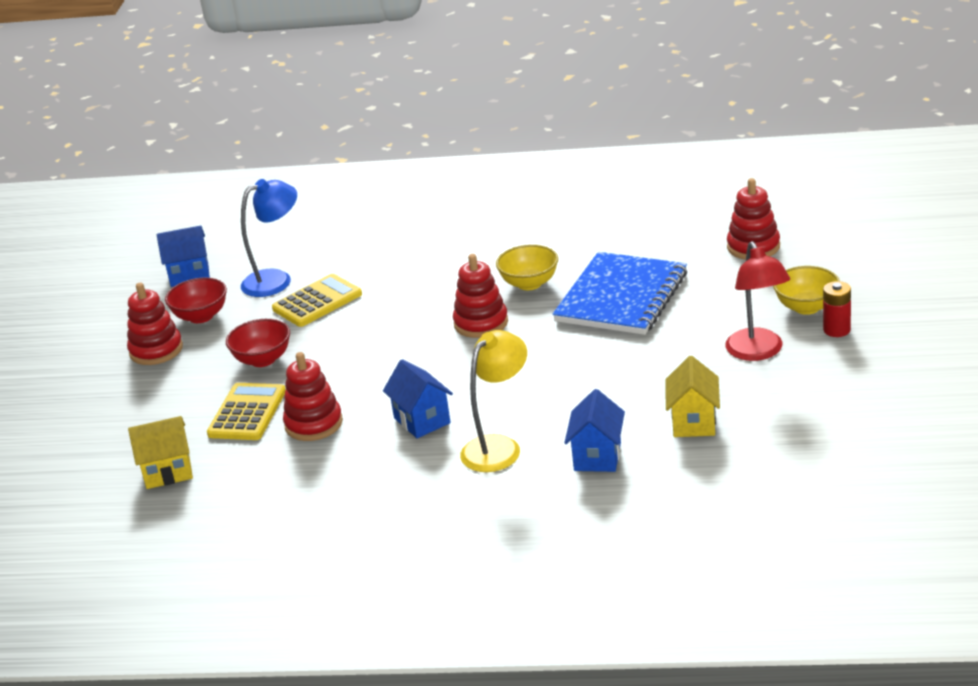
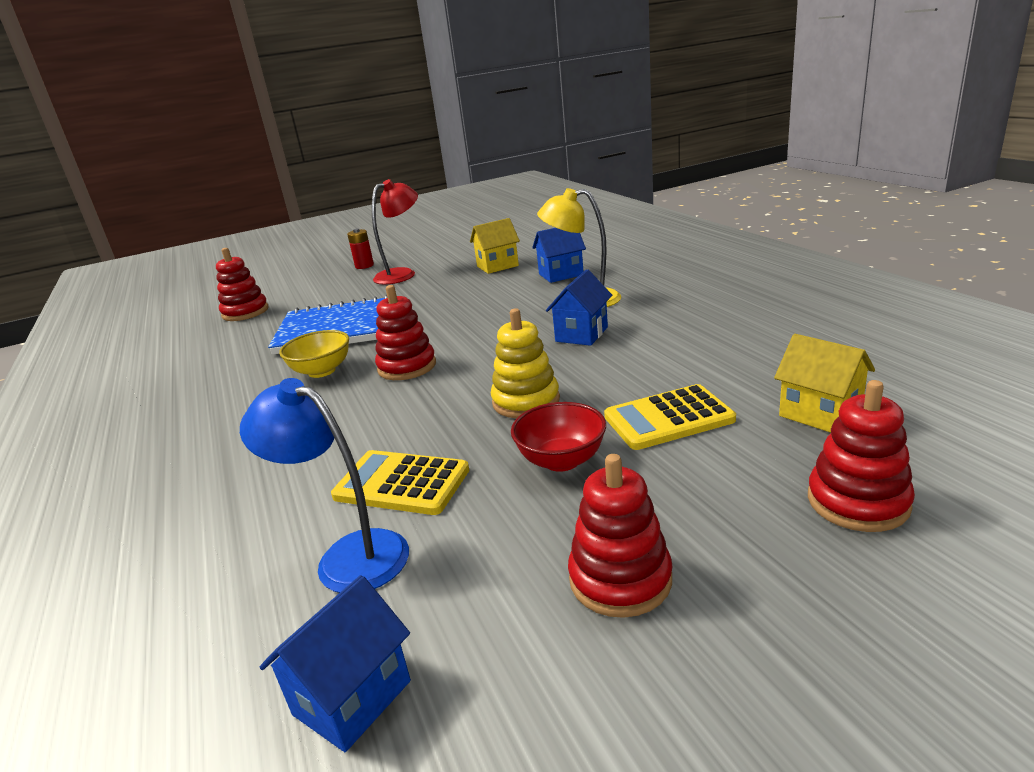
camera: 120 degrees left, 5 degrees down
blue house [157,226,210,287] -> blue house turned 75 degrees clockwise [260,575,411,752]
red bowl [165,277,227,323] -> none
red stacking toy [283,352,343,441] -> red stacking toy moved to [808,380,915,532]
yellow bowl [773,266,840,315] -> none
none -> yellow stacking toy [491,308,560,418]

